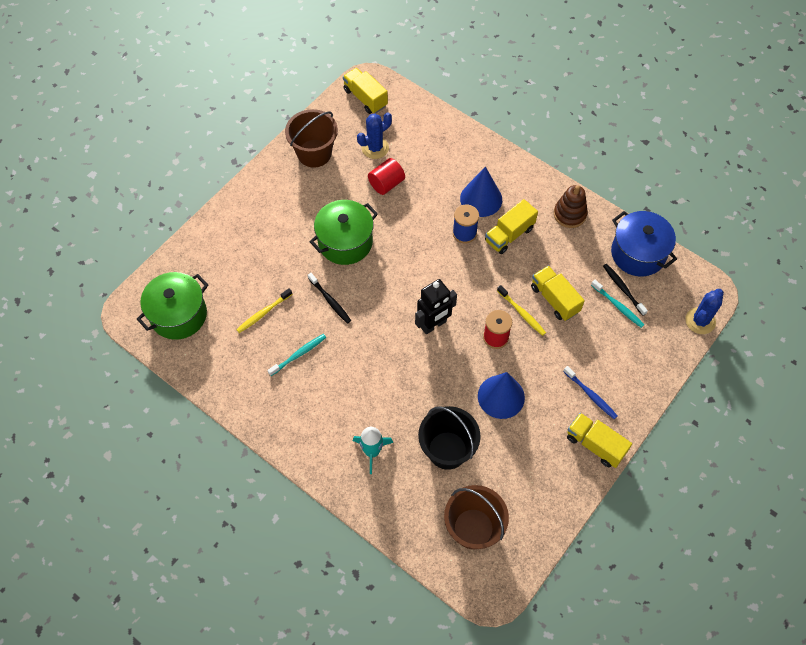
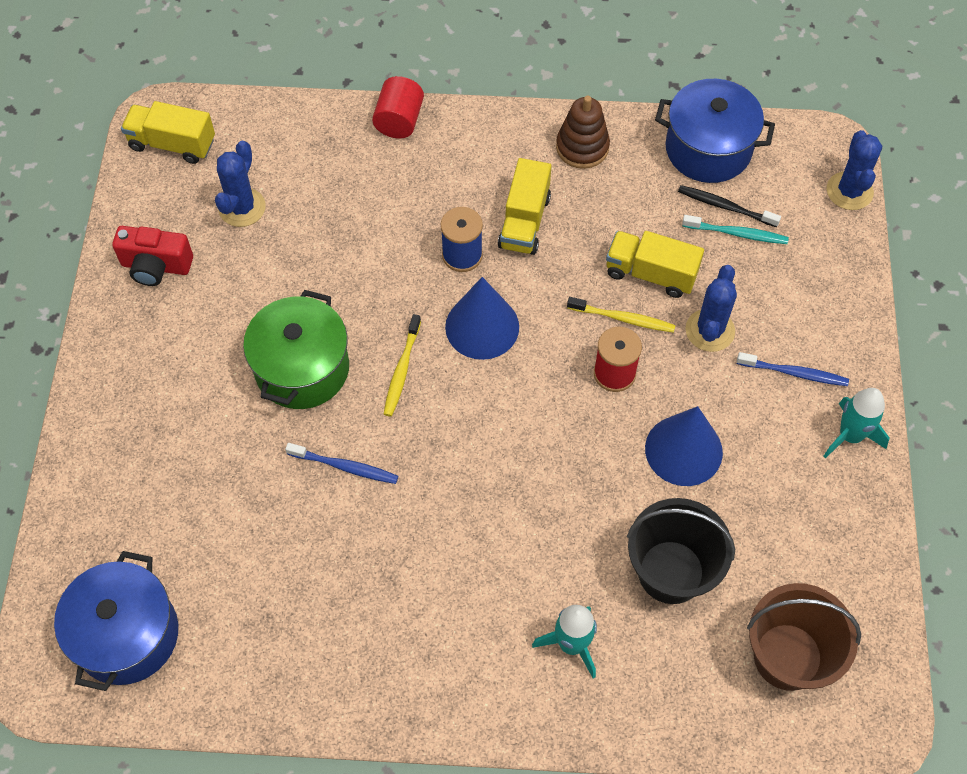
camera: 35 degrees left, 0 degrees up
green pot [137,272,208,340] -> blue pot [54,551,178,691]
yellow toothbrush [236,288,292,333] -> yellow toothbrush moved to [384,314,421,417]
turquoise toothbrush [267,334,326,376] -> none
brown bucket [285,109,338,168] -> red camera [112,226,193,286]
black toothbrush [308,273,351,324] -> blue toothbrush [285,443,398,484]
red cylinder [368,158,405,195] -> red cylinder moved to [372,76,424,139]
black robot [415,279,457,334] -> none
blue cone [460,166,502,217] -> blue cone moved to [445,277,519,360]
yellow truck [567,413,632,468] -> turquoise rocket [824,388,890,458]
none -> blue cactus [685,265,737,352]

